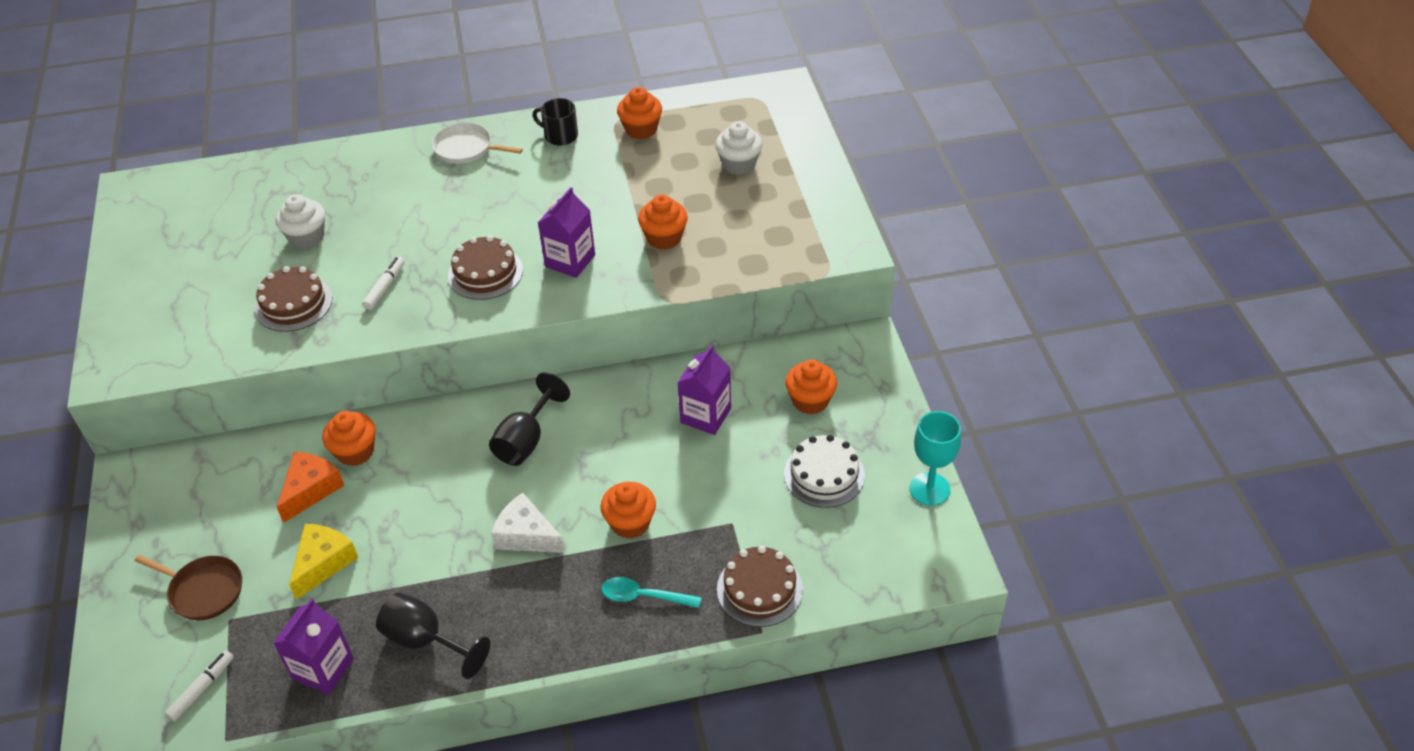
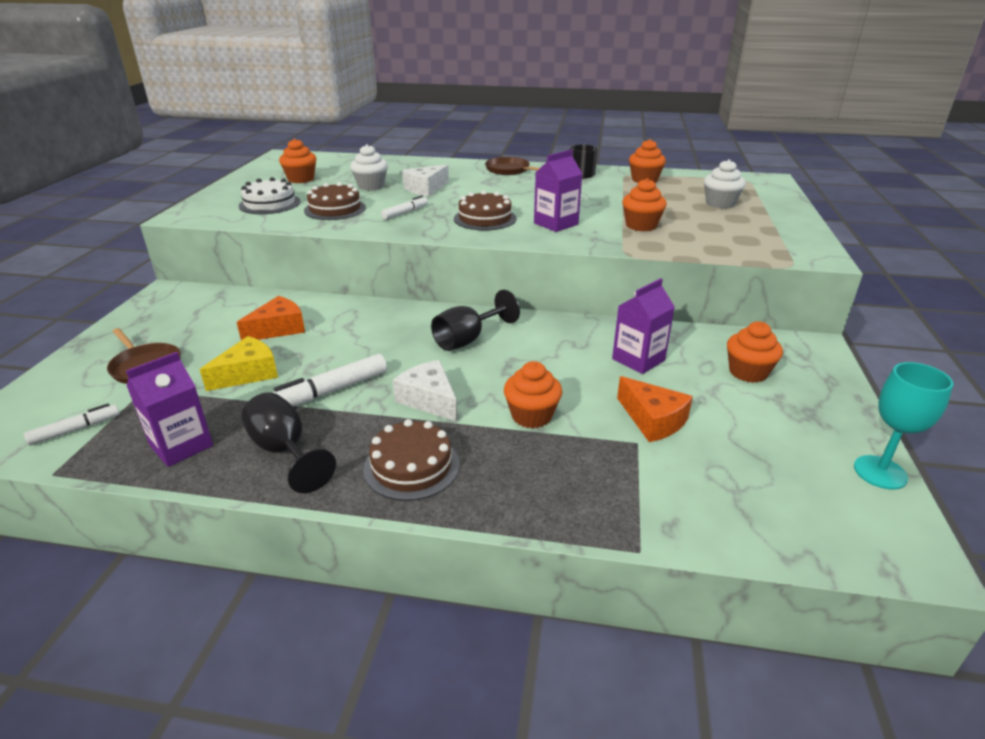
camera: 20 degrees right, 15 degrees down
orange cupcake [322,411,376,466] -> orange cupcake moved to [279,138,317,183]
white pan [432,122,523,164] -> brown pan [485,157,540,175]
turquoise spoon [602,577,701,608] -> none
brown cake [717,546,803,627] -> brown cake moved to [363,419,460,501]
white cake [784,435,865,508] -> white cake moved to [239,177,301,214]
none -> white marker [272,354,387,406]
none -> white cheese [403,164,449,196]
none -> orange cheese [617,376,693,442]

